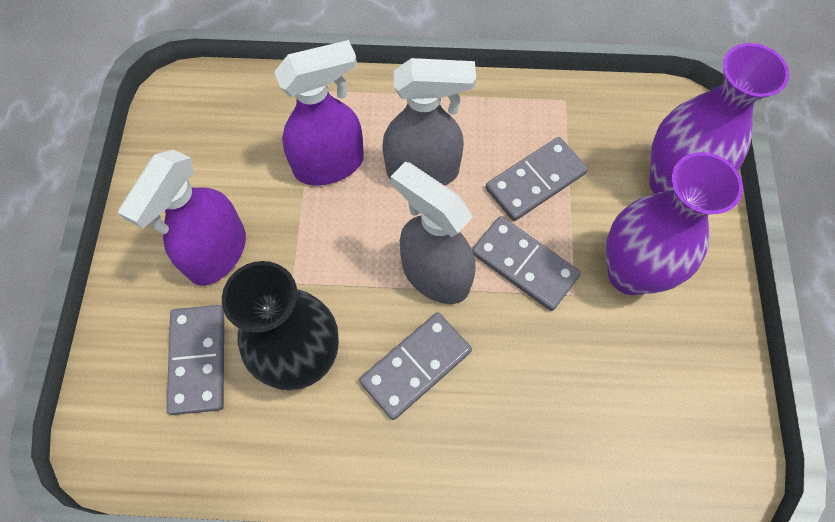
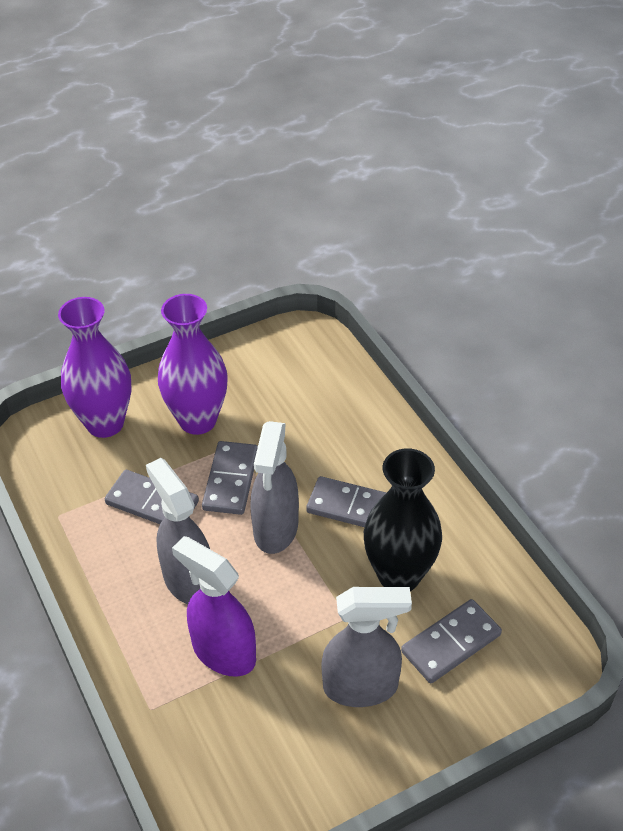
camera: 120 degrees left, 20 degrees down
purple spray bottle [118,149,246,286] -> grey spray bottle [321,587,412,707]

